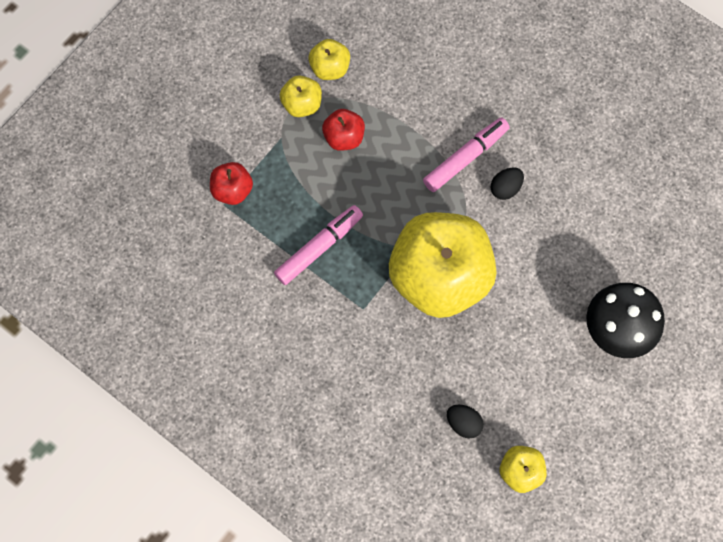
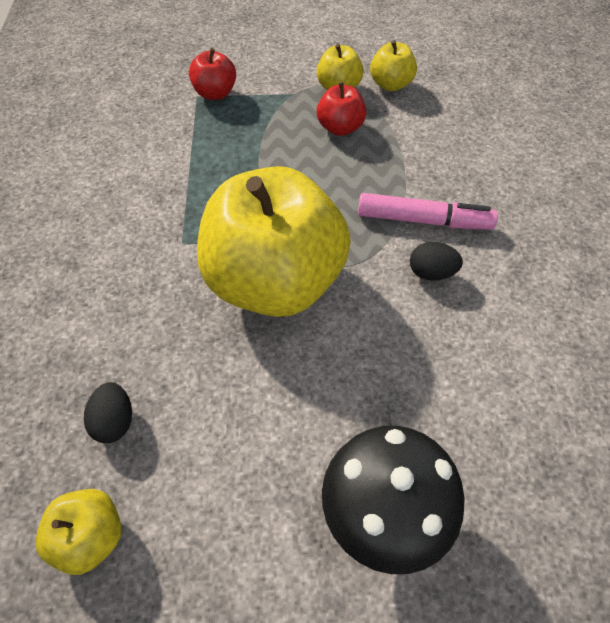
camera: 50 degrees right, 15 degrees down
pink marker [274,205,363,285] -> none

